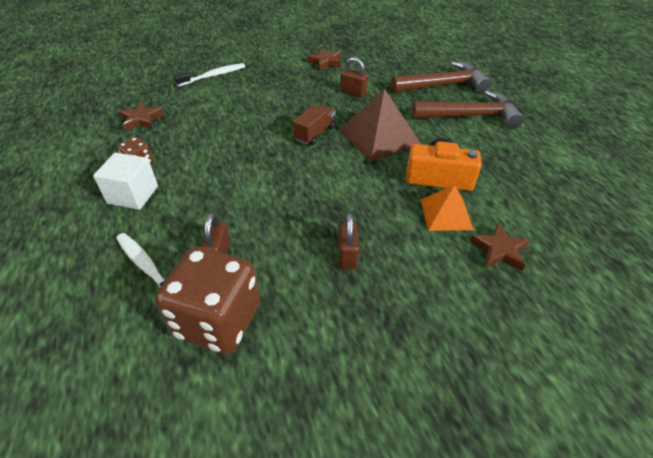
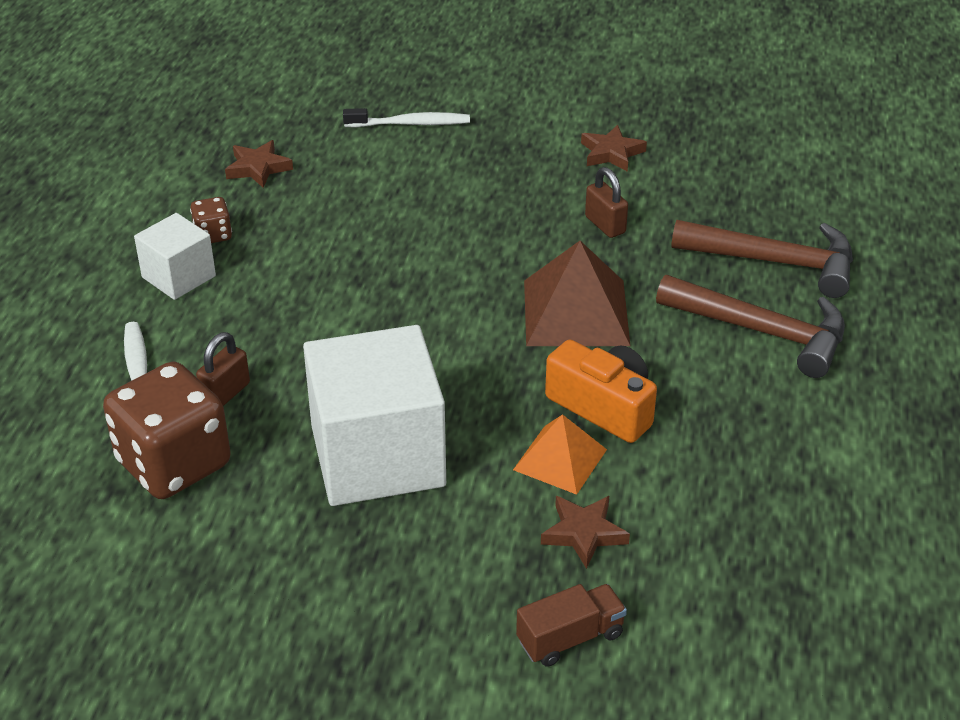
camera: 30 degrees right, 5 degrees down
brown truck [293,105,336,145] -> brown truck moved to [516,584,627,667]
brown padlock [338,213,359,269] -> white cube [303,325,446,506]

